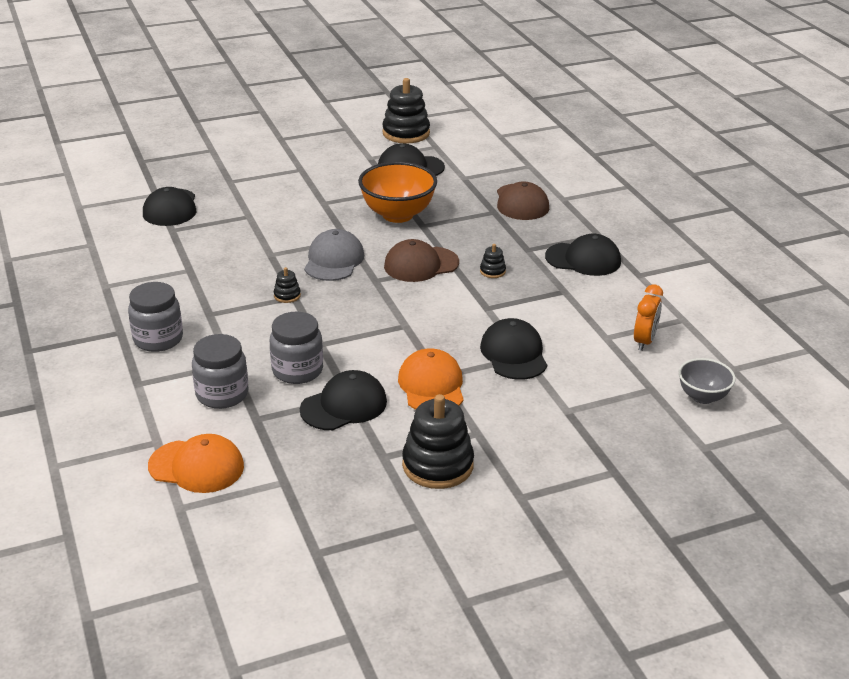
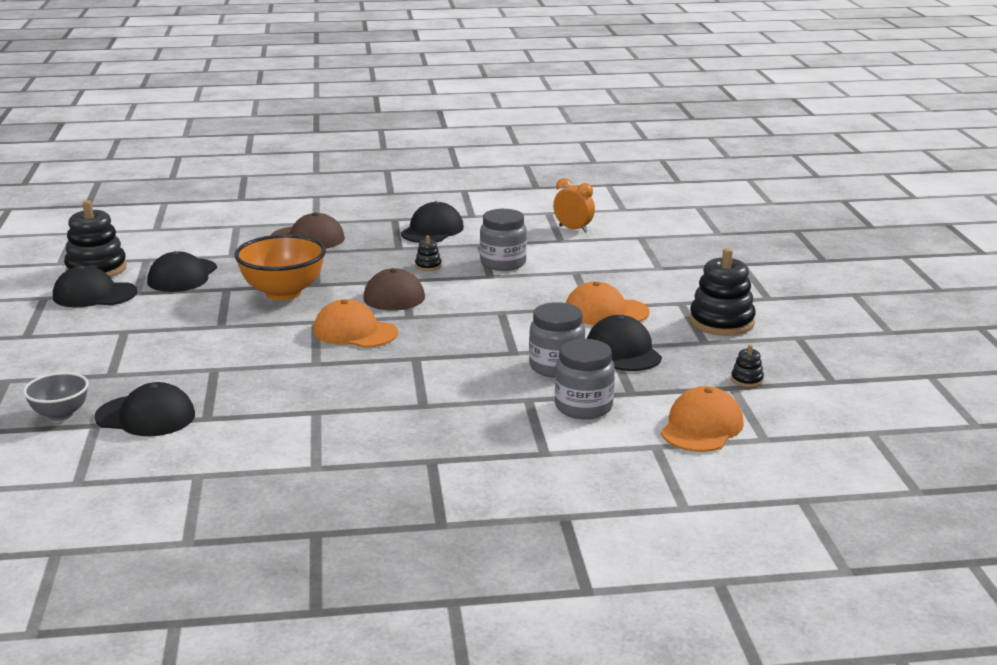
camera: 75 degrees left, 10 degrees down
grey jar [128,282,183,352] -> grey jar moved to [480,209,527,271]
black stacking toy [274,267,301,303] -> black stacking toy moved to [731,344,764,387]
grey cap [304,229,364,281] -> orange cap [313,299,398,348]
black cap [480,318,547,380] -> black cap moved to [53,265,137,307]
grey bowl [679,358,736,404] -> grey bowl moved to [23,372,89,421]

